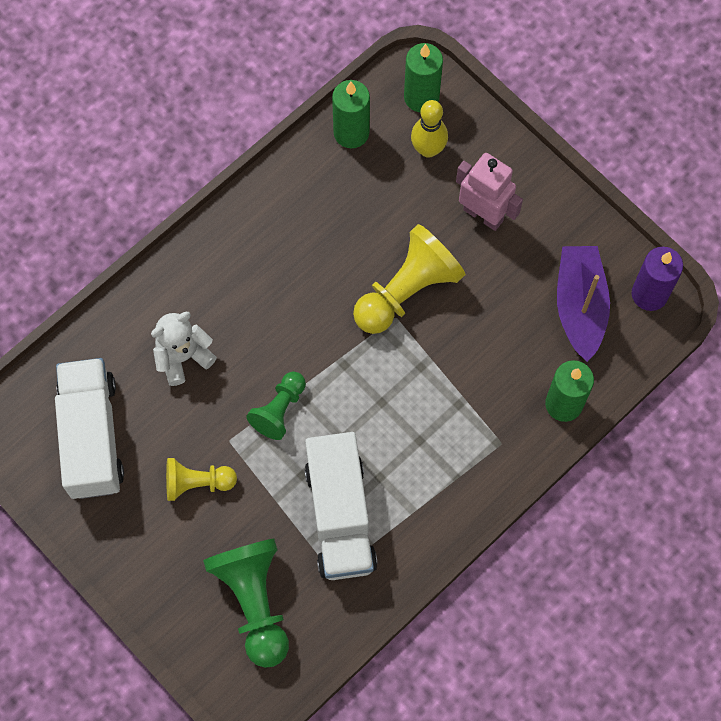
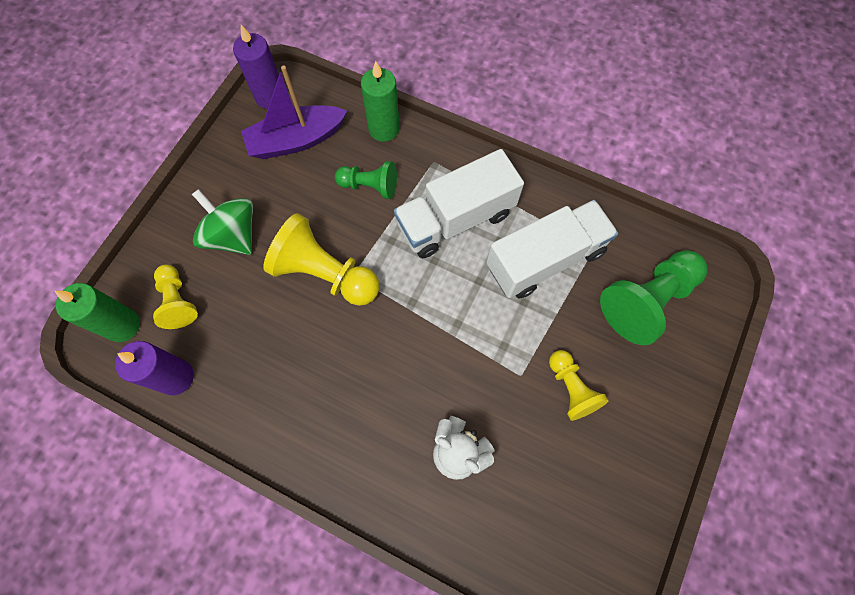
camera: 110 degrees left, 0 degrees up
white truck [55,358,124,499] -> white truck moved to [394,149,524,258]
green pawn [246,372,306,440] -> green pawn moved to [335,161,397,199]
green candle [332,80,370,148] -> purple candle [115,341,194,395]
yellow bowling pin [411,100,448,158] -> yellow pawn [153,265,198,329]
pink robot [456,153,523,231] -> green spinning top [192,189,253,255]

